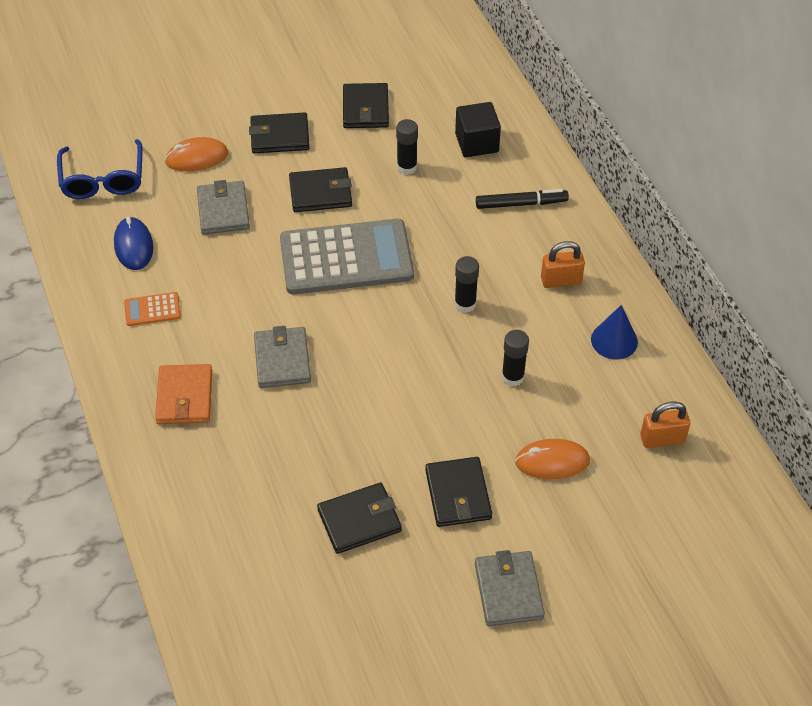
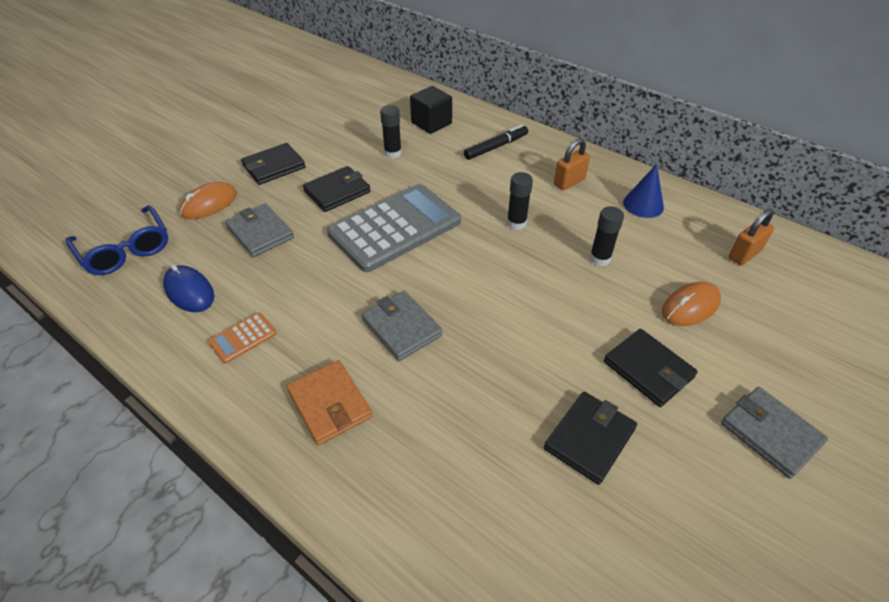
camera: 30 degrees left, 5 degrees down
black wallet [343,83,389,128] -> none

